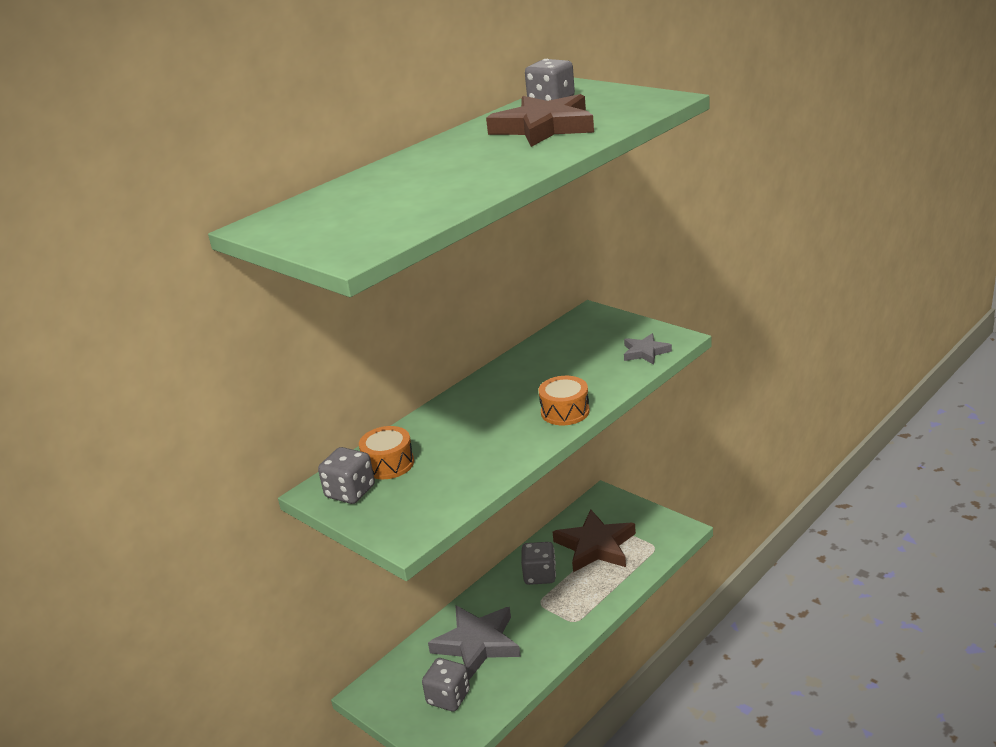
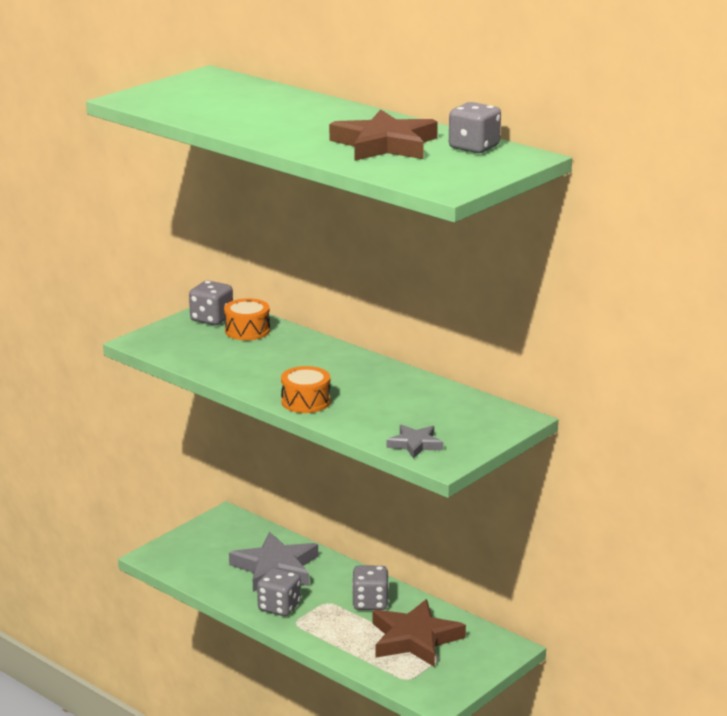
camera: 85 degrees right, 5 degrees down
grey dice [422,658,470,711] -> grey dice moved to [257,568,301,616]

